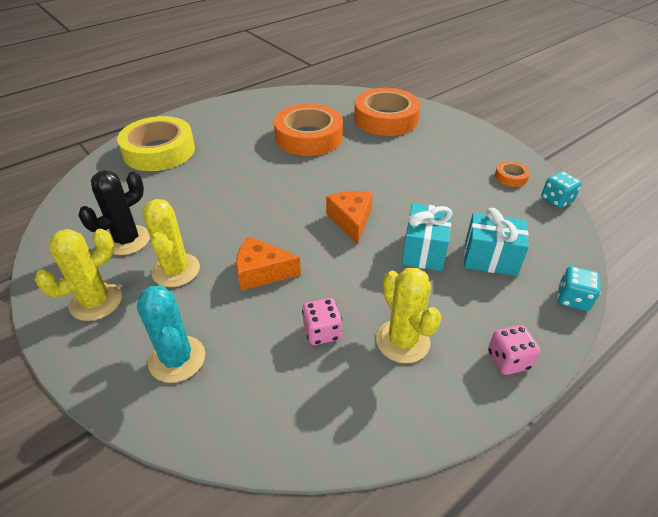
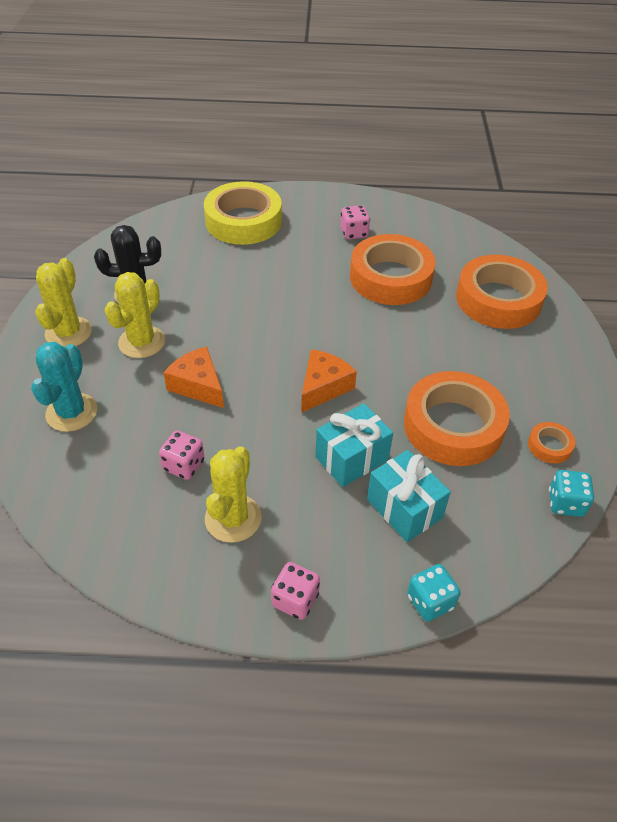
camera: 40 degrees right, 5 degrees up
yellow cactus [35,229,122,321] -> yellow cactus turned 75 degrees counterclockwise [35,258,92,347]
none -> pink dice [340,205,370,240]
none -> orange tape [404,371,510,466]

